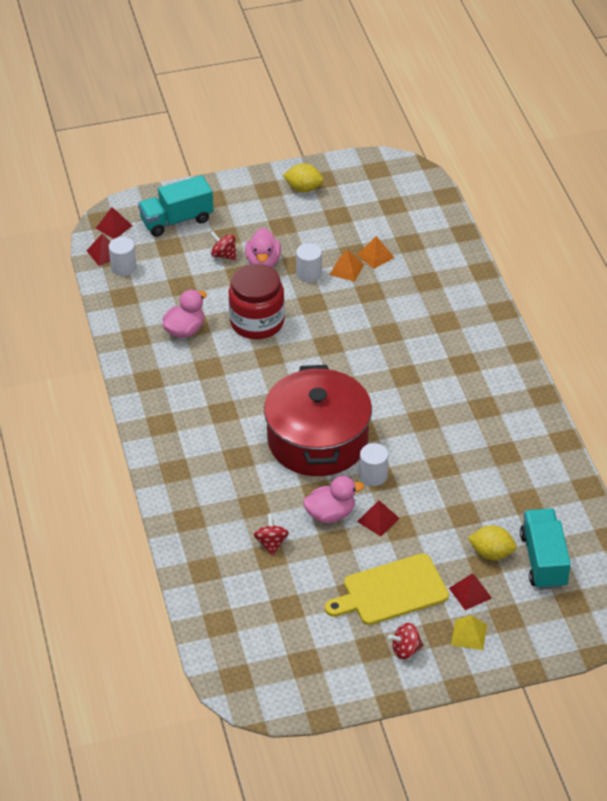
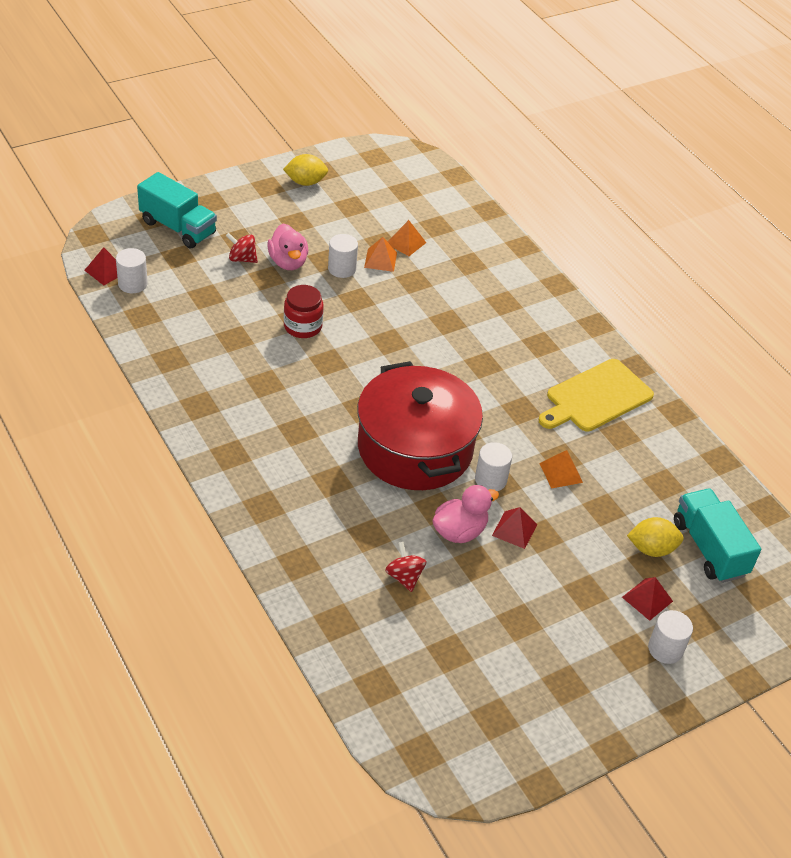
camera: 20 degrees left, 0 degrees up
red pyramid [96,207,133,239] -> none
turquoise truck [138,175,213,237] -> turquoise truck turned 105 degrees counterclockwise [137,172,217,249]
pink duck [163,290,207,338] -> none
red jar [229,264,285,339] -> red jar [284,285,324,338], size x0.63
yellow cutting board [325,553,449,625] -> yellow cutting board moved to [539,359,654,432]
red spinning top [388,623,423,659] -> none
yellow pyramid [451,615,487,650] -> white cylinder [648,610,693,664]
none -> orange pyramid [539,450,583,488]

